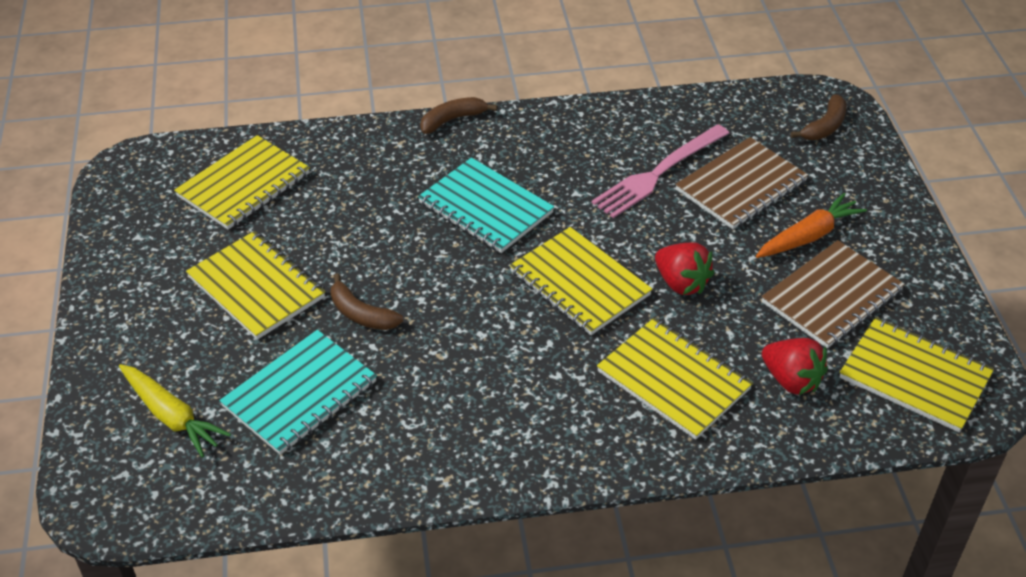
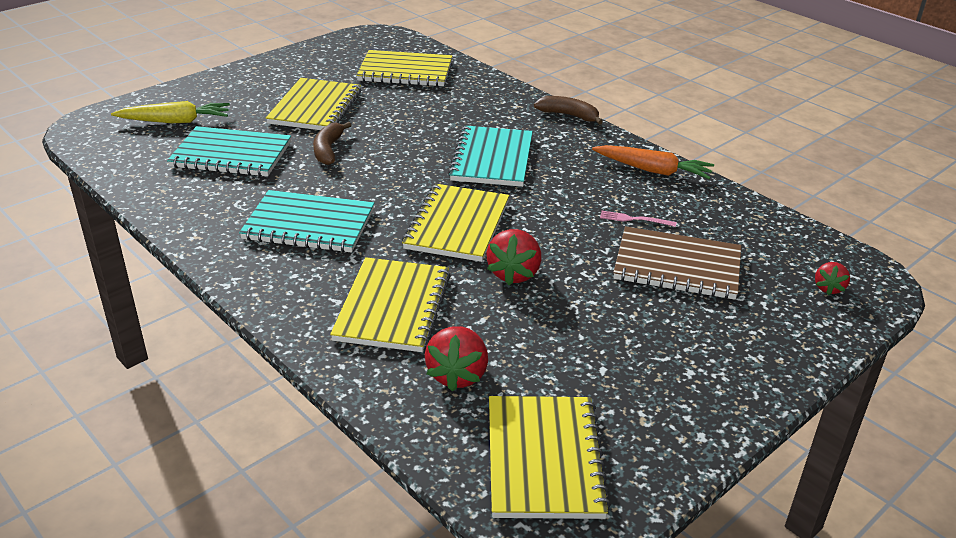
camera: 55 degrees right, 10 degrees down
yellow carrot [119,364,231,457] -> yellow carrot turned 105 degrees counterclockwise [111,101,230,123]
pink fork [592,124,729,218] -> pink fork [600,211,676,227], size x0.42
orange carrot [756,193,867,258] -> orange carrot moved to [592,145,714,179]
brown notebook [761,240,905,348] -> none
brown banana [791,94,847,140] -> red strawberry [815,262,850,295]
none -> turquoise notebook [239,190,374,253]

